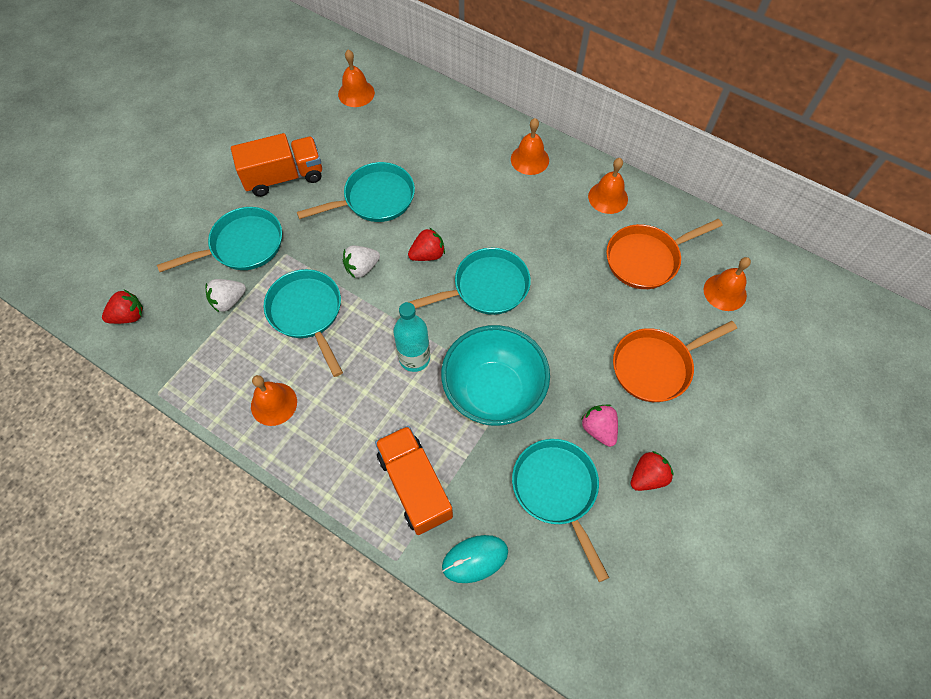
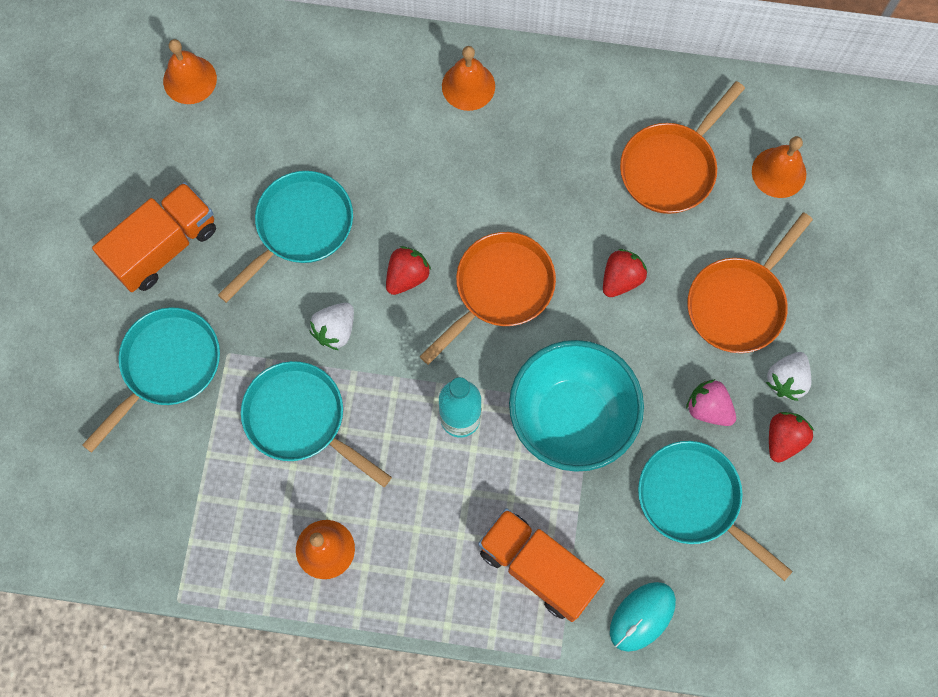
camera: 25 degrees left, 10 degrees up
red strawberry [102,290,143,324] -> red strawberry moved to [603,249,647,297]
white strawberry [206,279,246,312] -> white strawberry moved to [766,352,811,401]
turquoise pan [409,248,531,315] -> orange pan [420,232,556,365]
orange bell [588,158,628,214] -> none

